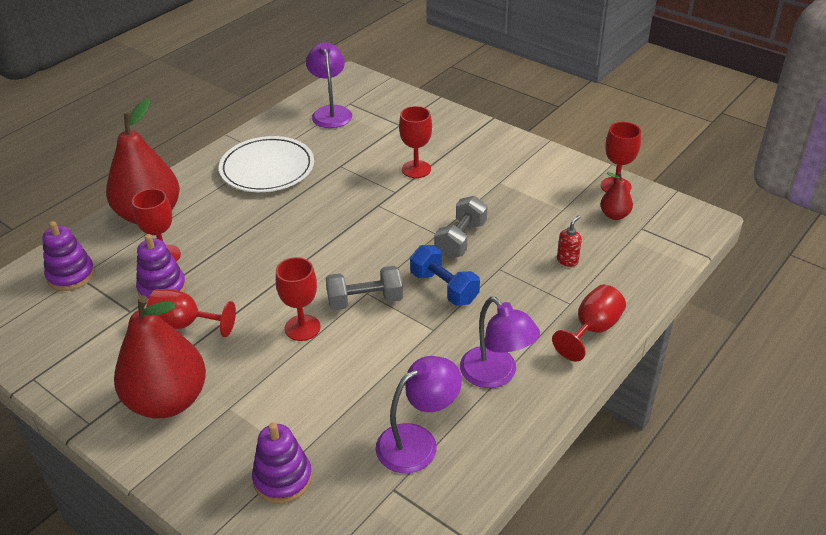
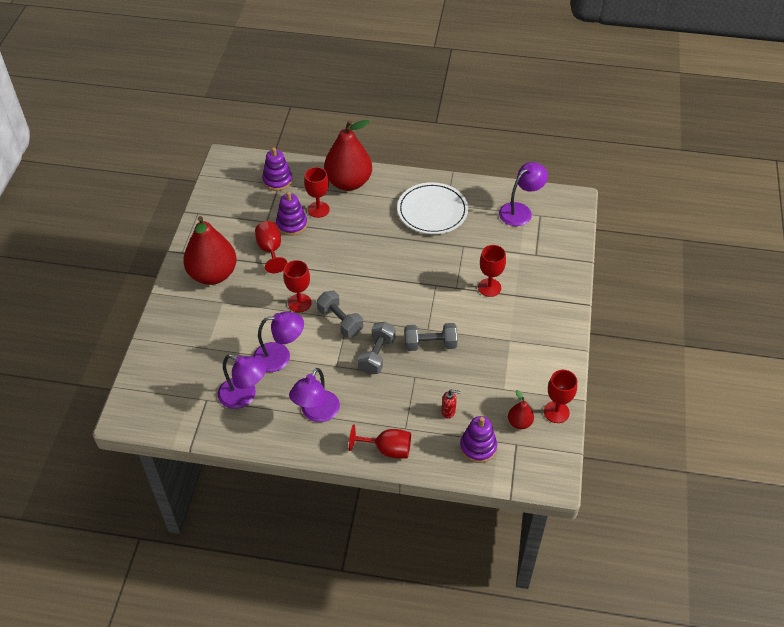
camera: 60 degrees right, 10 degrees up
purple stacking toy [252,422,312,503] -> purple stacking toy moved to [460,416,497,463]
blue dumbbell [410,245,480,306] -> grey dumbbell [358,322,396,374]
none -> purple lamp [253,311,304,372]

